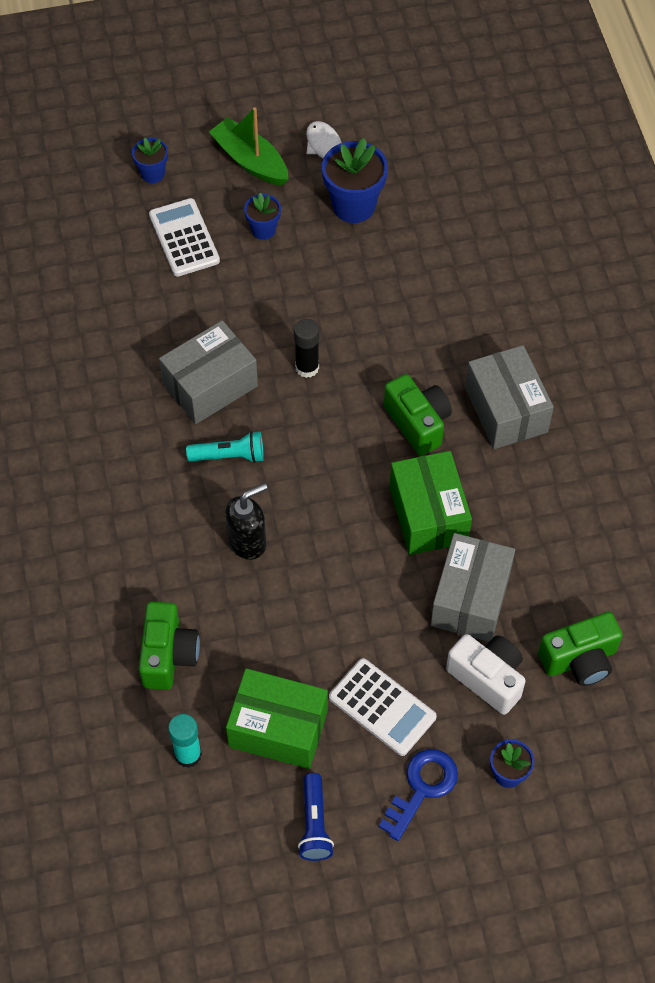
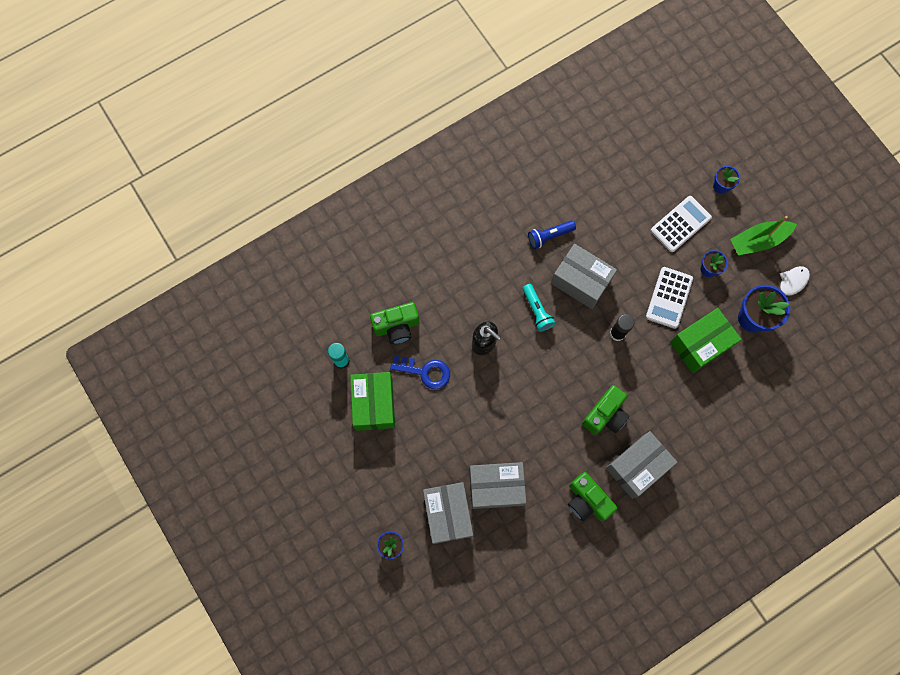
camera: 70 degrees right, 15 degrees up
green boat [209,107,289,186] -> green boat turned 135 degrees counterclockwise [730,216,797,255]
blue flashlight [298,773,334,861] -> blue flashlight moved to [528,220,576,249]
white calculator [329,658,437,756] -> white calculator moved to [646,267,693,329]
blue key [378,749,458,841] -> blue key moved to [390,356,450,389]
green box [390,451,472,555] -> green box moved to [670,308,742,373]
white camera [446,634,526,715] -> grey box [423,482,473,544]
green camera [538,612,623,686] -> green camera moved to [568,472,617,521]

